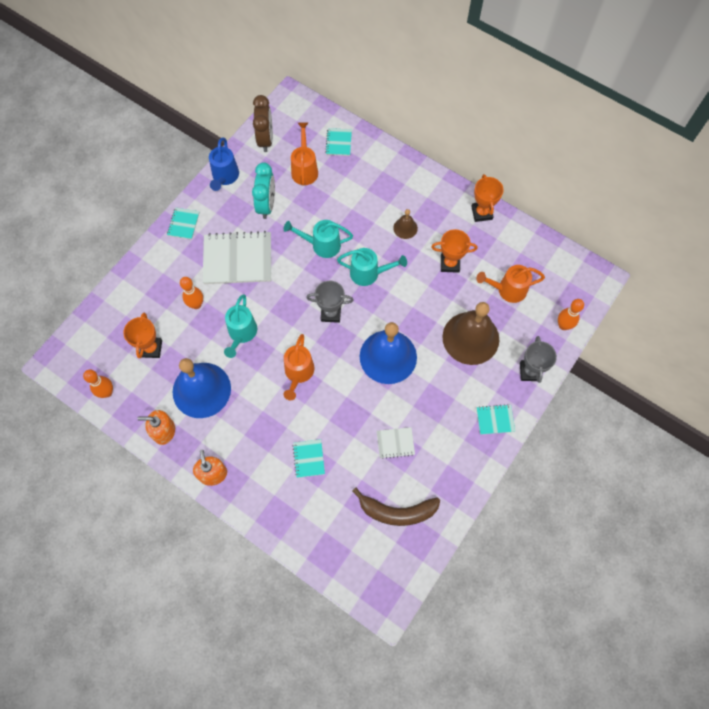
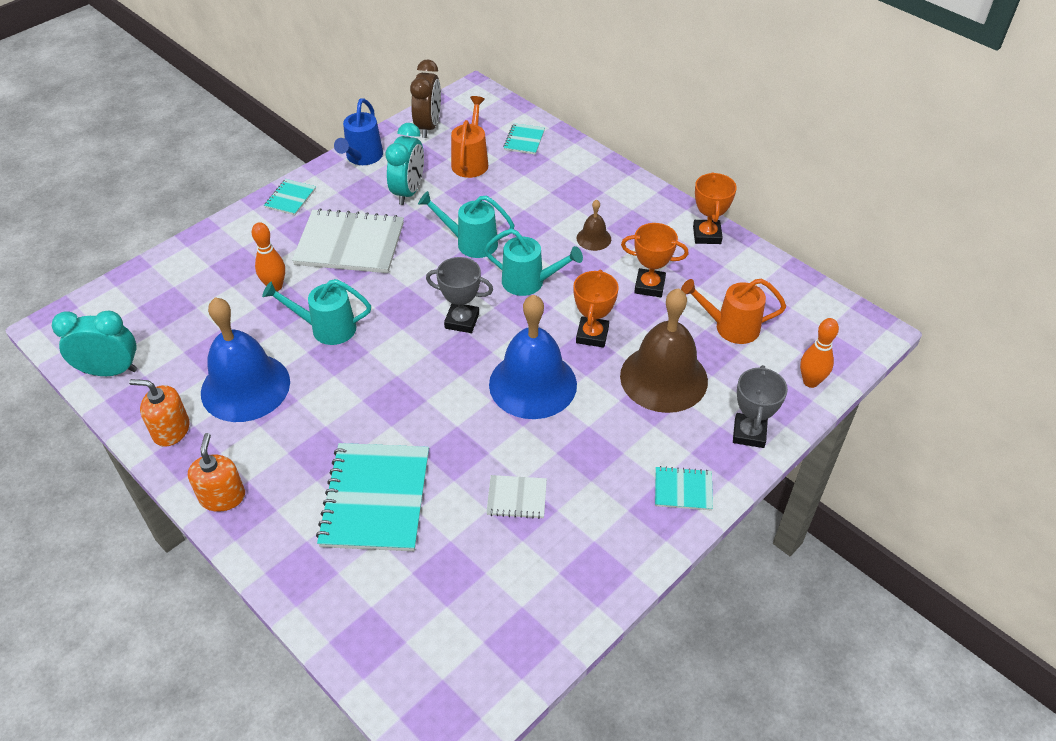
camera: 10 degrees right, 20 degrees down
orange bowling pin [83,370,113,398] -> turquoise clock [52,311,137,376]
orange trophy [124,312,162,358] -> orange trophy moved to [573,270,619,348]
turquoise watering can [224,294,257,358] -> turquoise watering can turned 75 degrees clockwise [262,279,371,345]
orange watering can [284,334,315,400] -> none
turquoise notebook [293,439,325,478] -> turquoise notebook [316,443,429,551], size x2.08
brown banana [352,488,440,526] -> none

